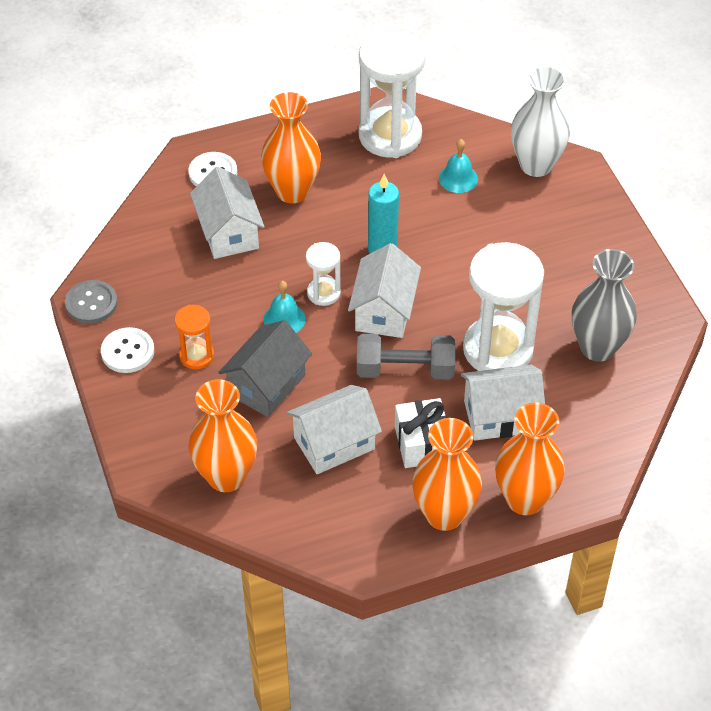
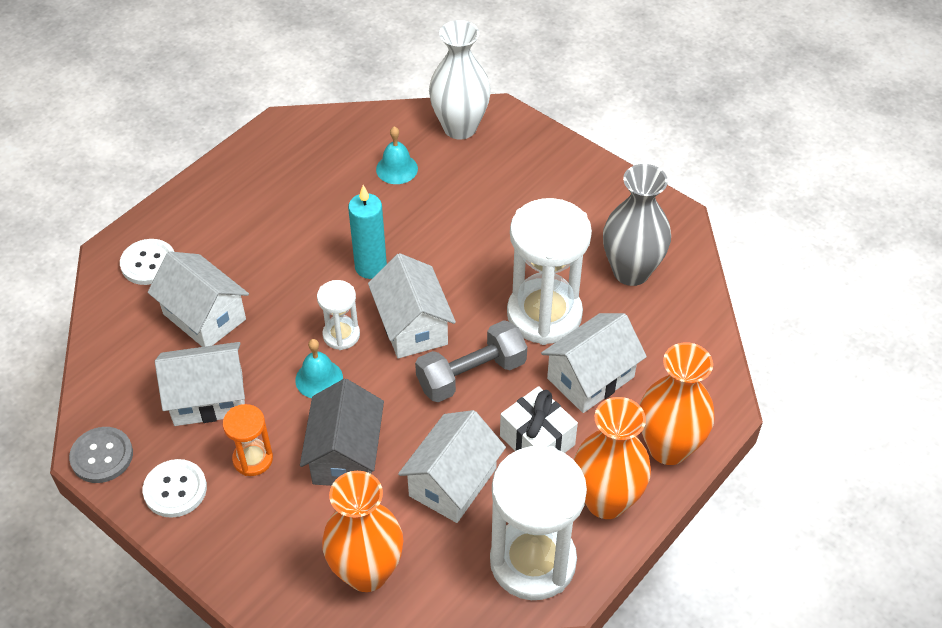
camera: 30 degrees left, 0 degrees up
orange vase [261,92,321,203] -> none
white hourglass [359,30,426,158] -> white hourglass moved to [490,446,587,600]
none -> white house [155,342,245,426]

